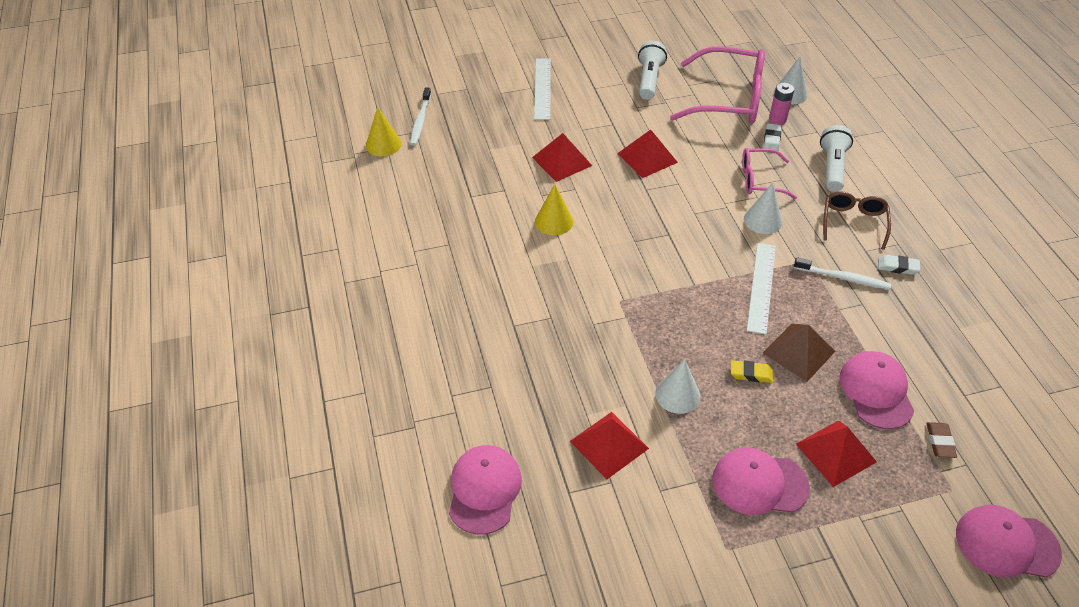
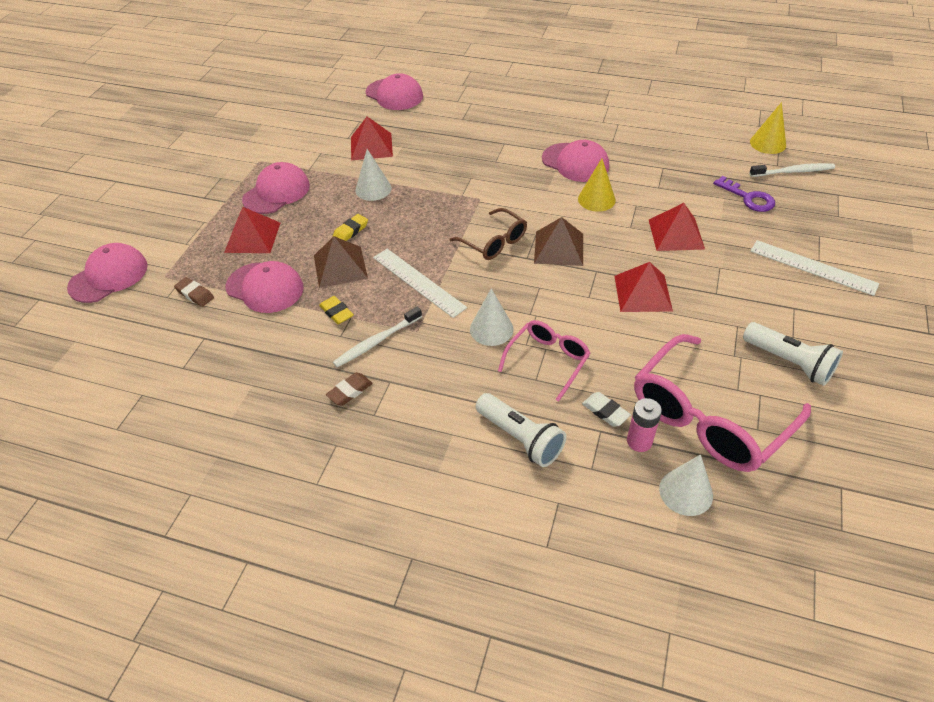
camera: 125 degrees right, 0 degrees up
white toothbrush [410,87,431,146] -> white toothbrush turned 135 degrees clockwise [749,163,835,177]
brown glasses [823,191,891,250] -> brown glasses moved to [449,208,527,260]
white eraser [878,255,920,275] -> brown eraser [326,373,373,406]
none -> yellow eraser [319,296,354,324]
none -> brown pyramid [534,217,583,266]
none -> pink cap [542,140,609,182]
none -> purple key [713,176,775,212]

